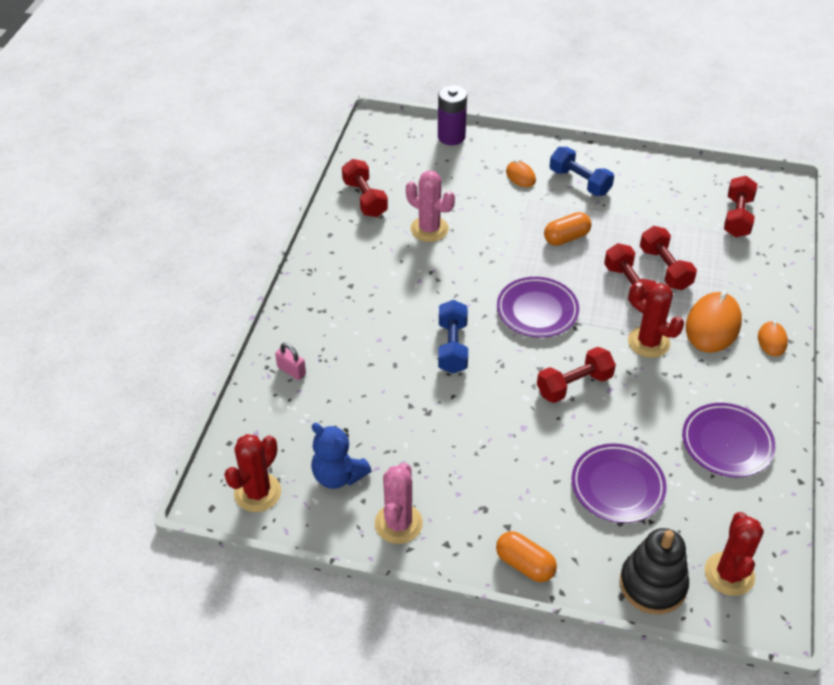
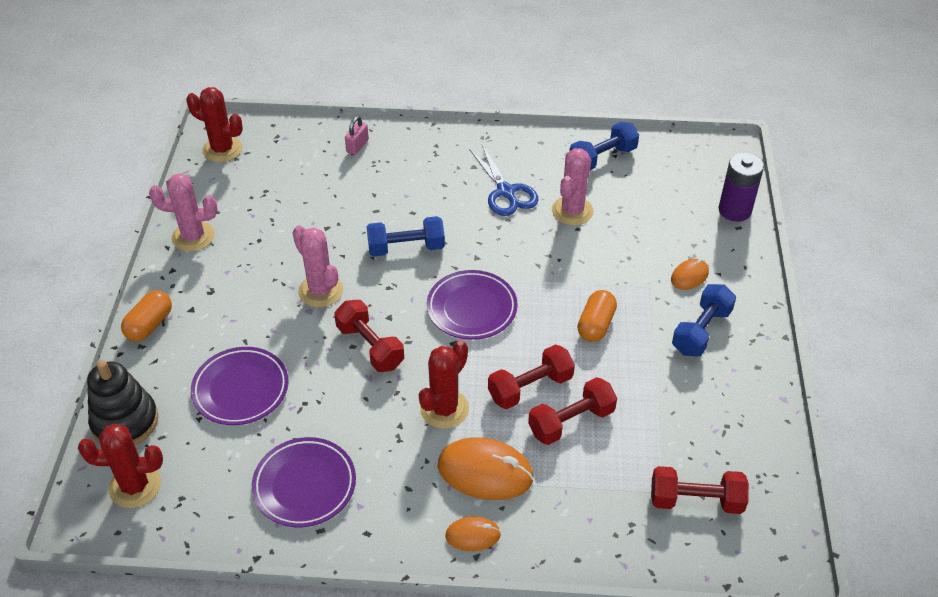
camera: 80 degrees right, 0 degrees up
blue teddy bear [311,423,372,489] -> none
red dumbbell [342,159,388,217] -> blue dumbbell [570,122,639,170]
orange capsule [544,212,592,246] -> orange capsule turned 60 degrees clockwise [577,290,617,342]
none -> pink cactus [292,225,343,307]
none -> blue scissors [469,145,538,216]

